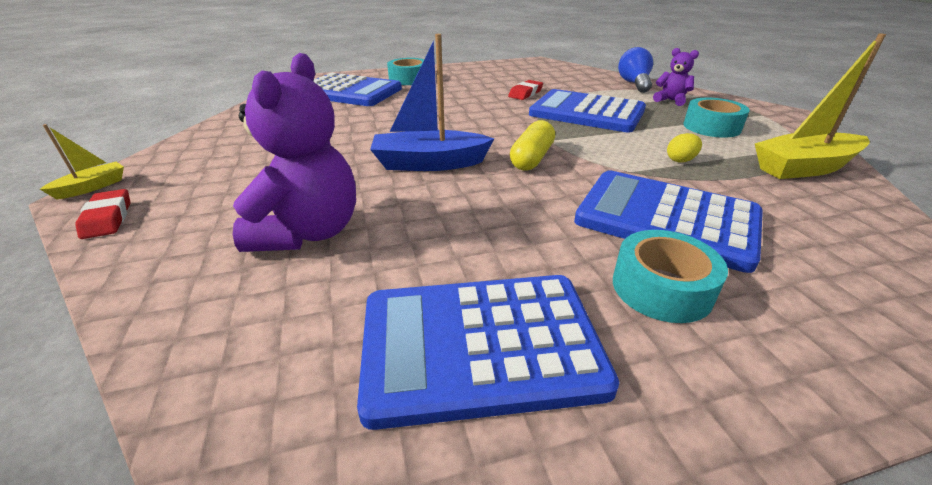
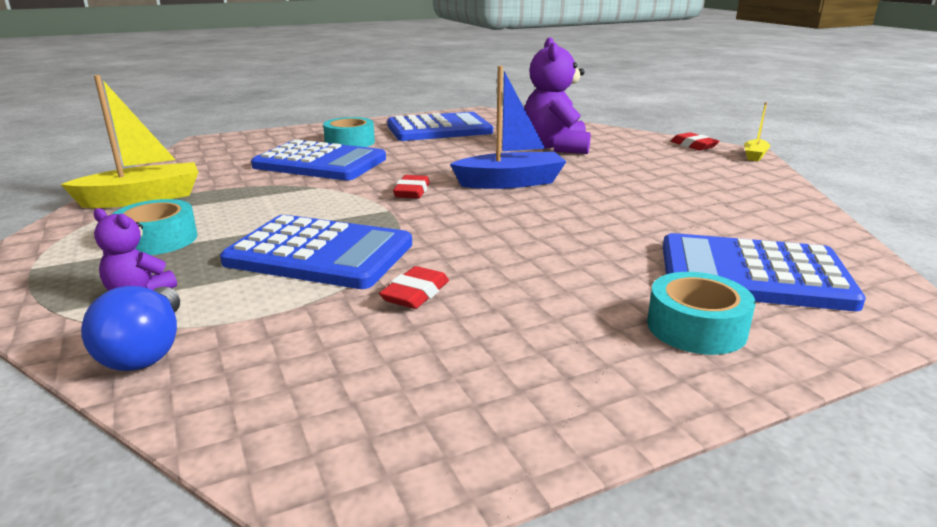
camera: 170 degrees right, 10 degrees down
yellow capsule [510,120,555,171] -> red eraser [393,175,430,199]
yellow egg [667,133,702,163] -> none

